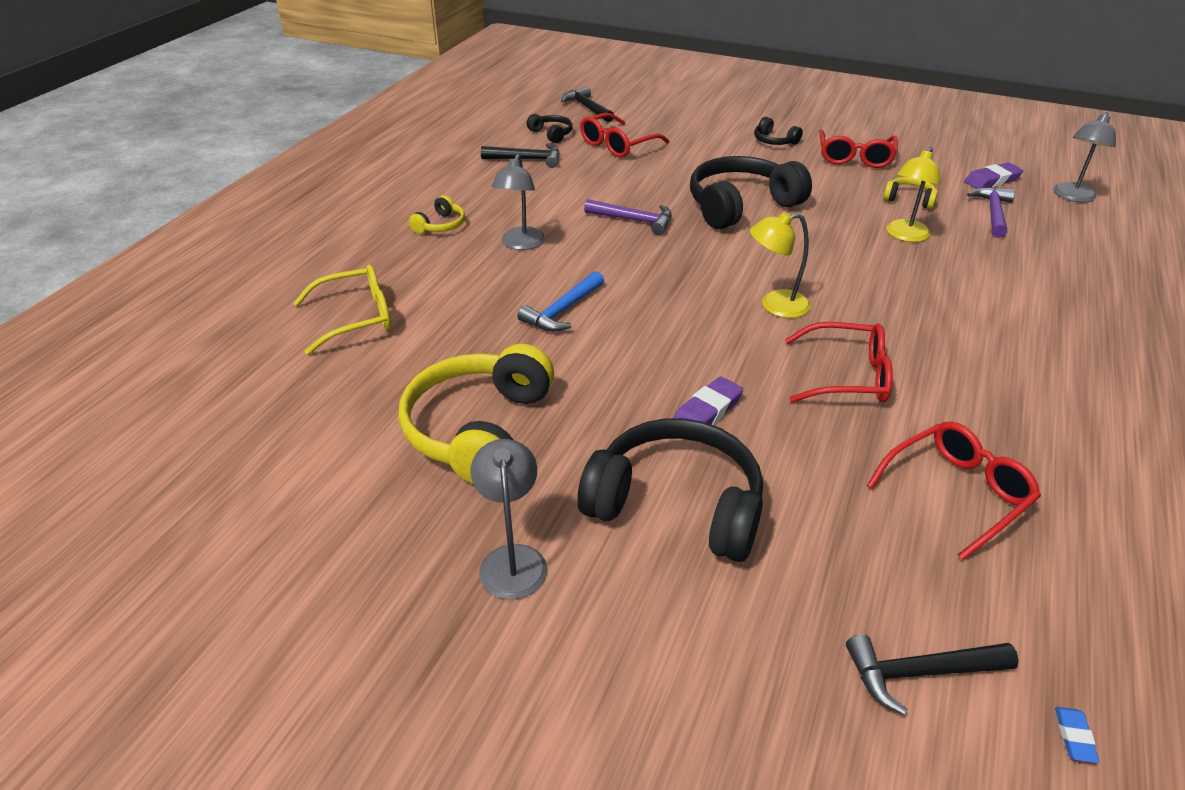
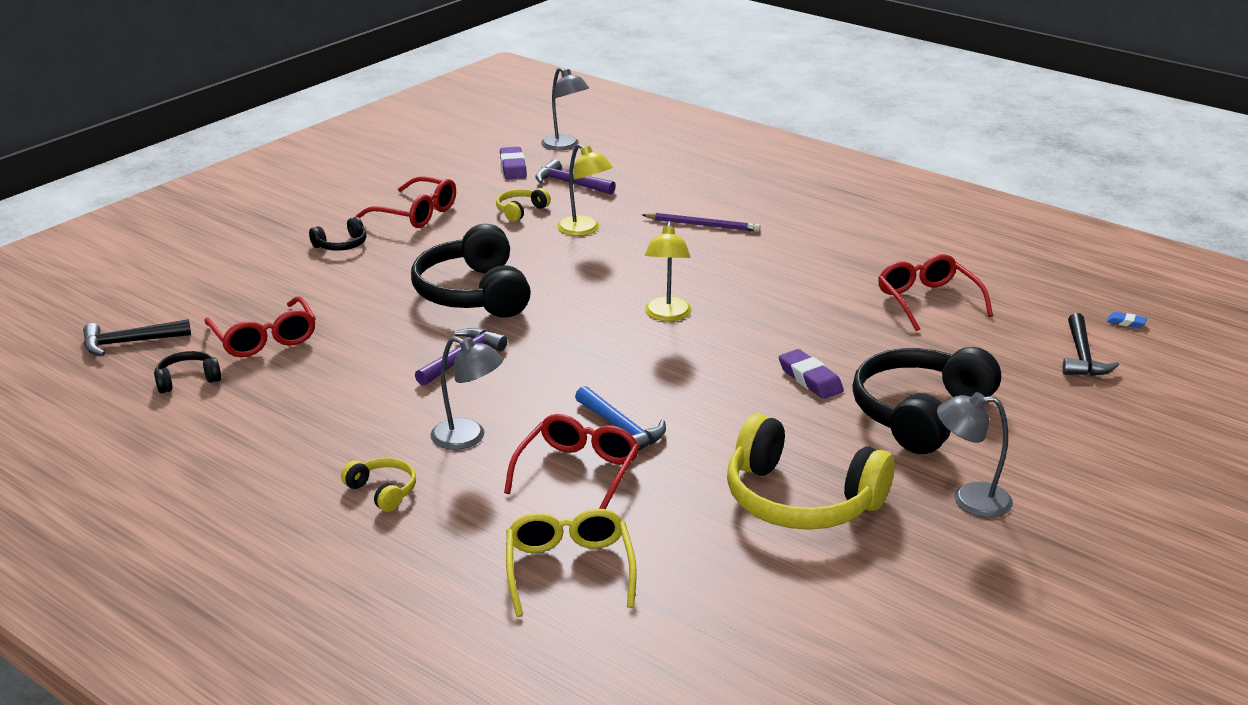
camera: 75 degrees left, 10 degrees down
black hammer [481,143,560,168] -> none
red glasses [785,322,893,403] -> red glasses moved to [504,414,640,509]
none -> purple pencil [642,213,761,232]

